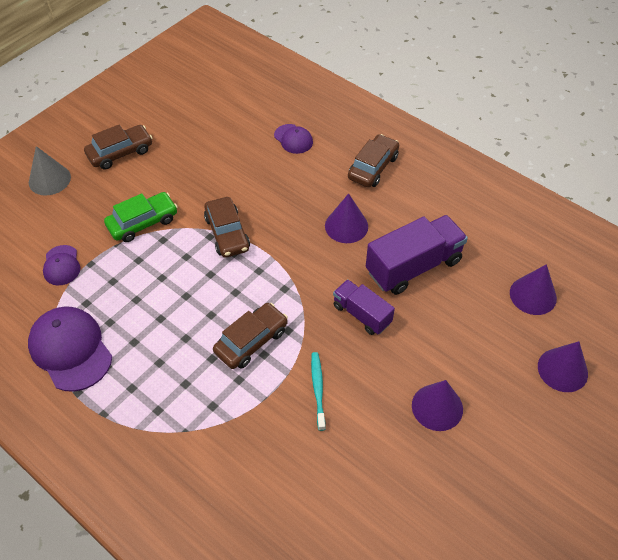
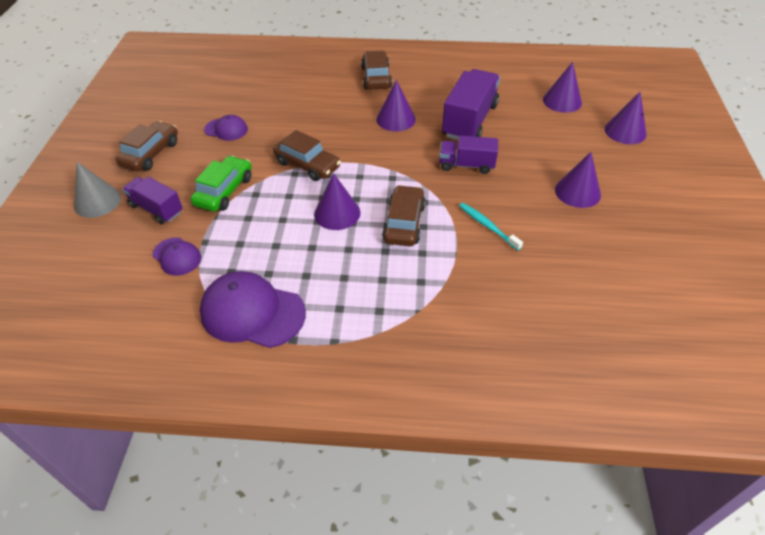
camera: 35 degrees left, 5 degrees down
purple cap [274,124,313,154] -> purple cap moved to [204,115,248,141]
none -> purple truck [122,177,183,224]
none -> purple cone [314,173,360,230]

